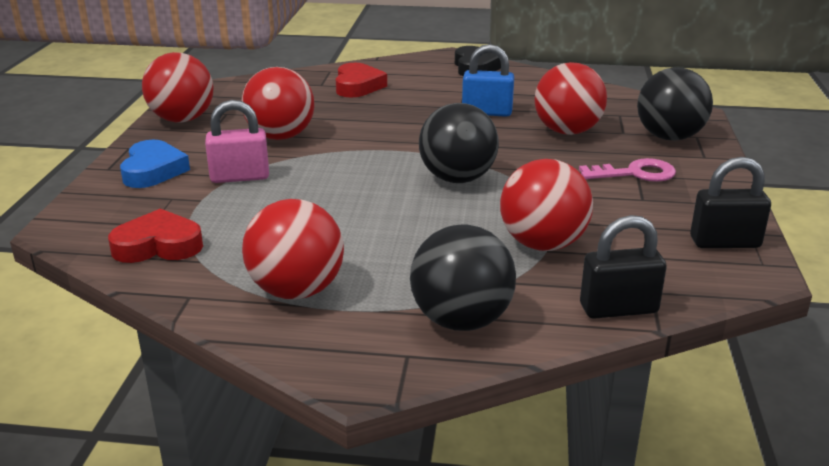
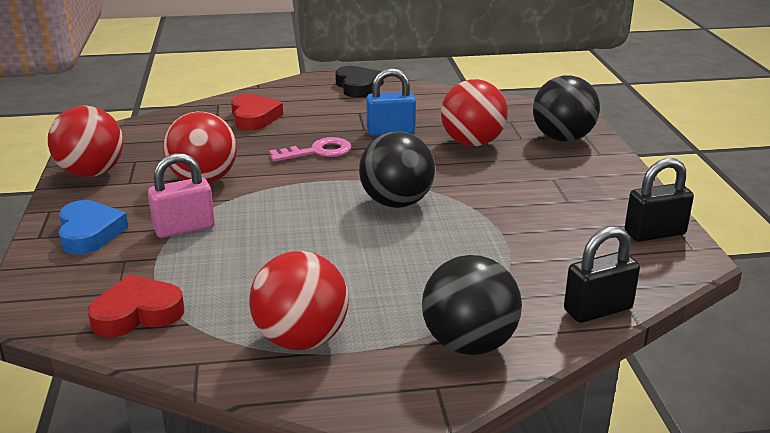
camera: 15 degrees left, 0 degrees up
red ball [500,159,593,251] -> none
pink key [579,158,676,182] -> pink key moved to [269,137,351,162]

